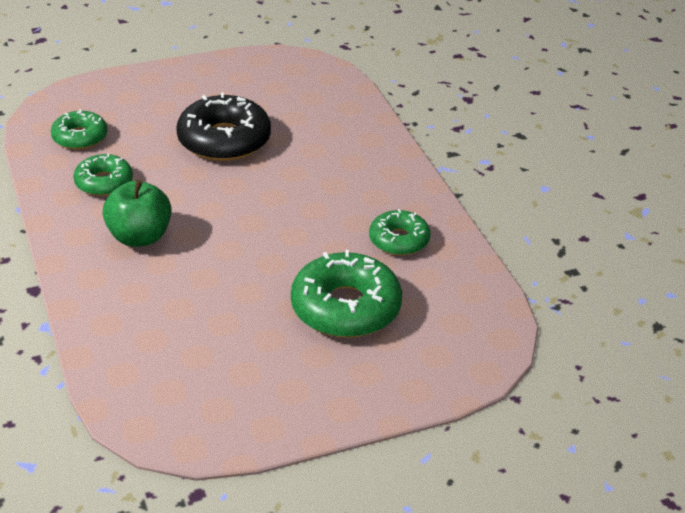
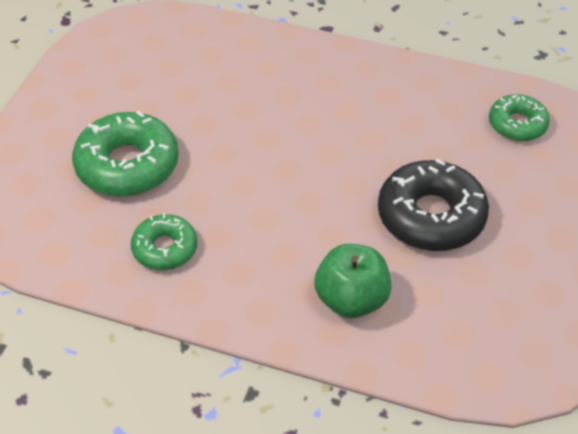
camera: 130 degrees right, 10 degrees up
green donut [73,153,133,196] -> none
green apple [103,180,171,247] -> green apple moved to [314,244,392,318]

